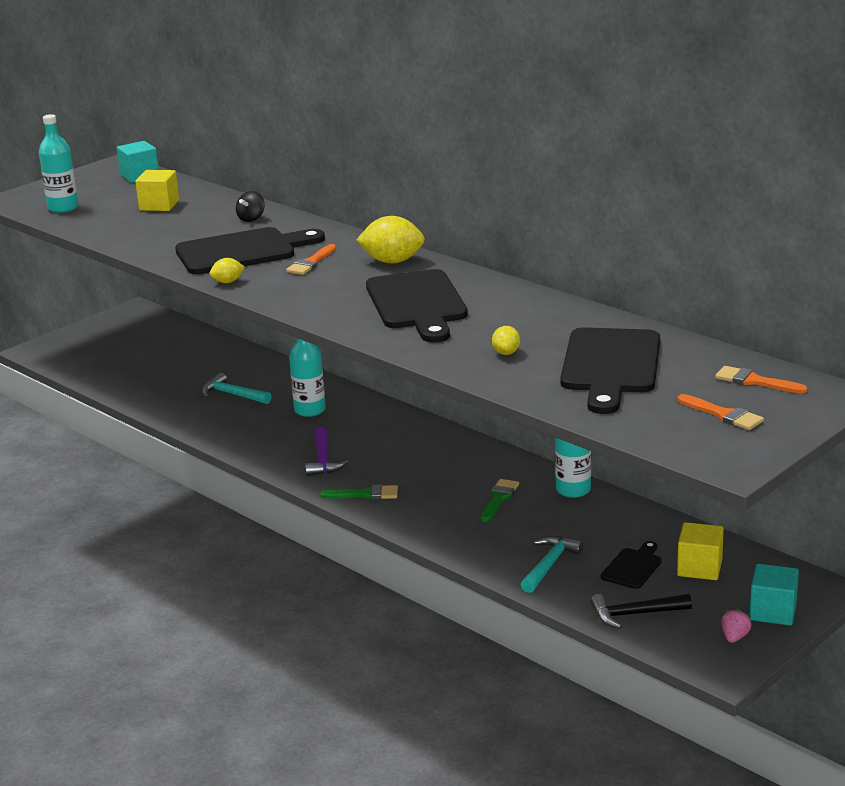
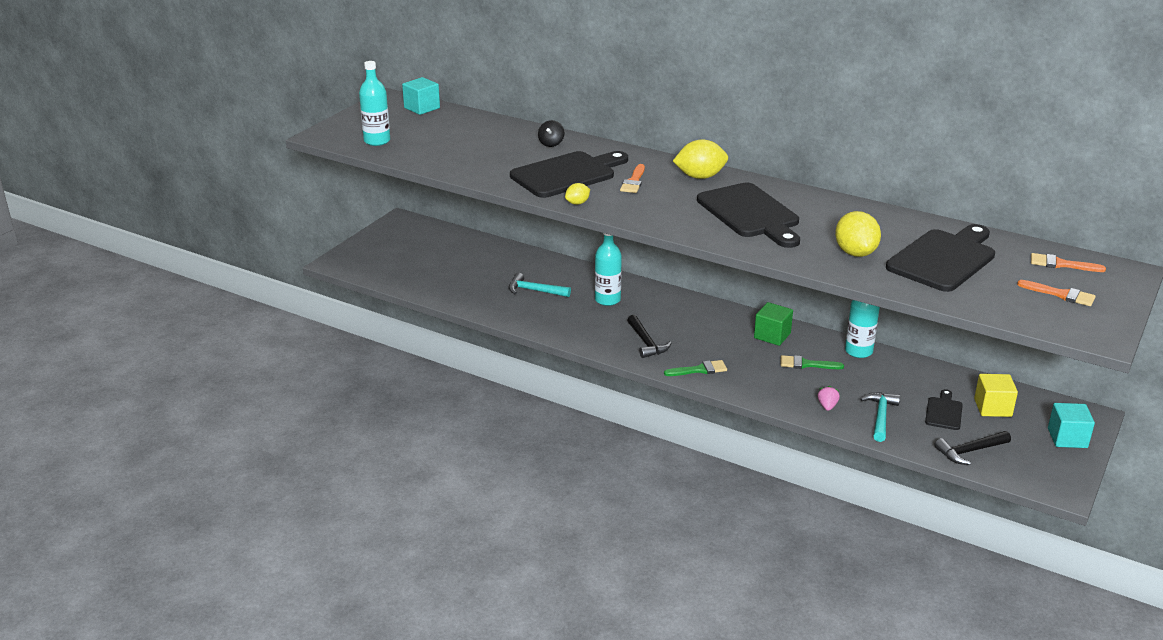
camera: 15 degrees left, 5 degrees up
yellow cube [135,170,179,211] -> none
purple hammer [305,427,349,476] -> black hammer [627,315,671,358]
green brush [480,479,519,522] -> green brush turned 90 degrees counterclockwise [781,355,844,369]
yellow lemon [492,326,520,355] -> yellow lemon [835,211,881,257], size x1.90
black cutting board [560,327,660,414] -> black cutting board turned 135 degrees counterclockwise [886,224,995,292]
pink strawberry [721,608,752,643] -> pink strawberry moved to [818,386,840,411]
none -> green cube [754,302,793,346]

